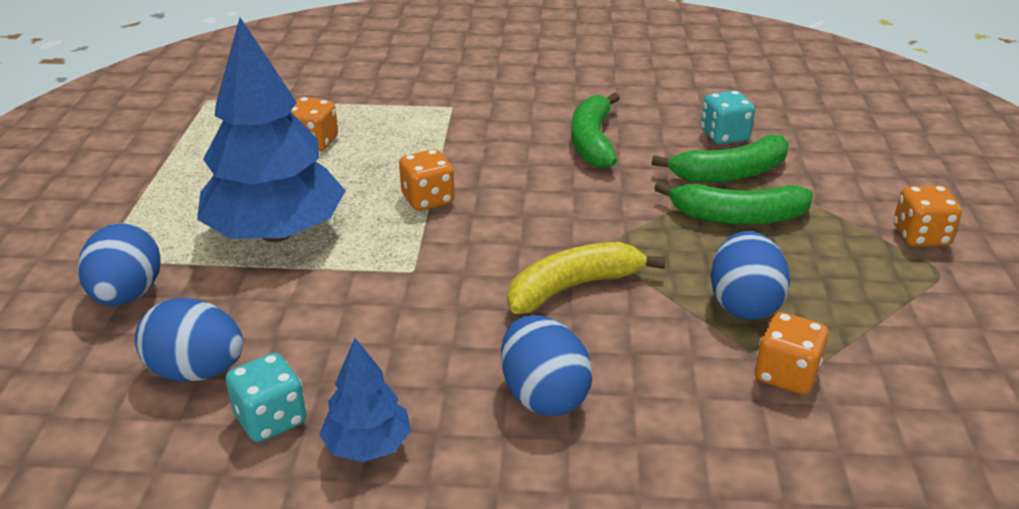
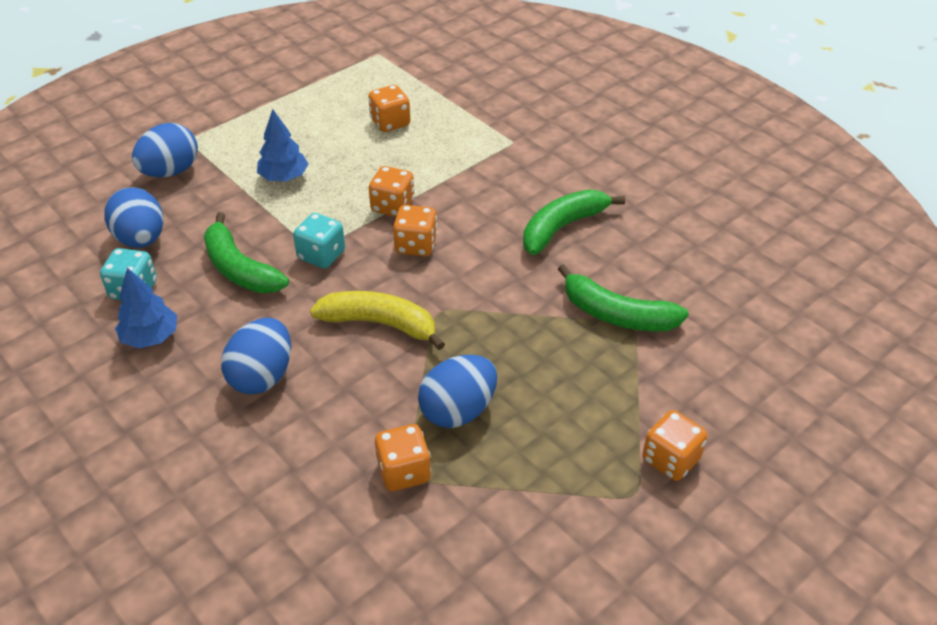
camera: 45 degrees right, 10 degrees up
blue tree [197,17,345,242] -> blue tree [257,109,308,181], size x0.48
green banana [654,181,813,225] -> green banana moved to [204,212,289,293]
turquoise dice [701,91,755,144] -> turquoise dice moved to [293,213,345,269]
none -> orange dice [393,205,438,256]

